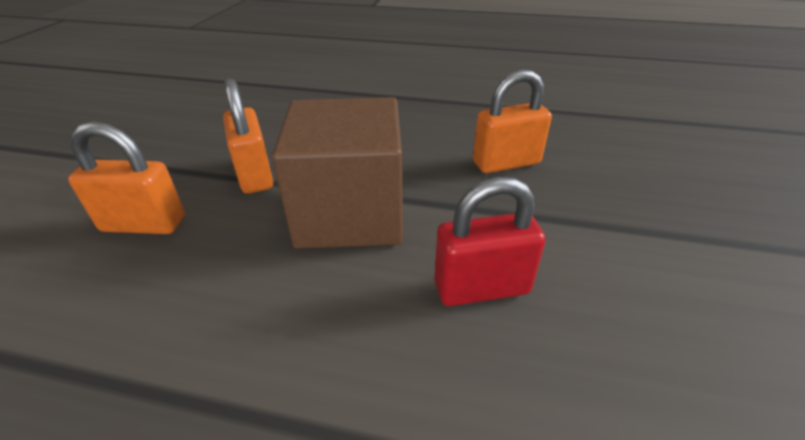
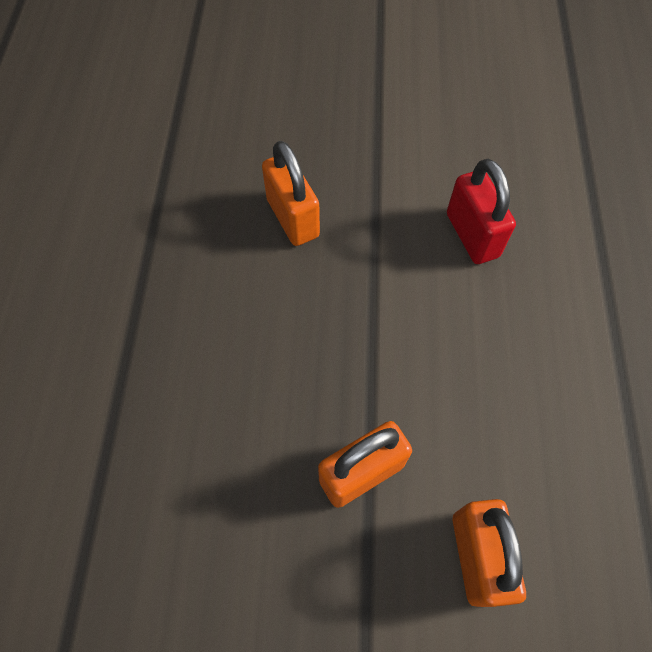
camera: 100 degrees left, 25 degrees up
brown cube [272,97,403,249] -> none

